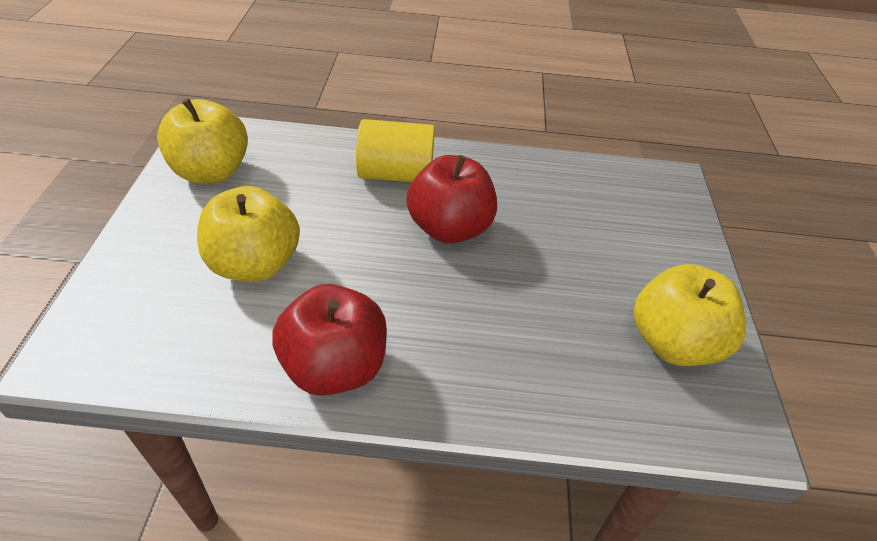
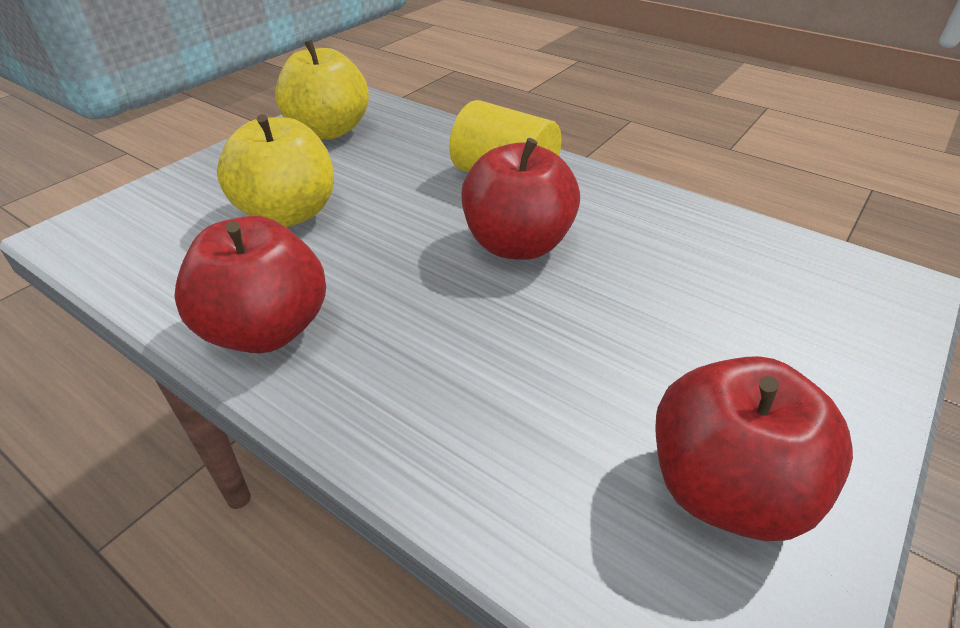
camera: 35 degrees right, 5 degrees down
yellow apple [634,264,746,366] -> red apple [655,356,853,541]

